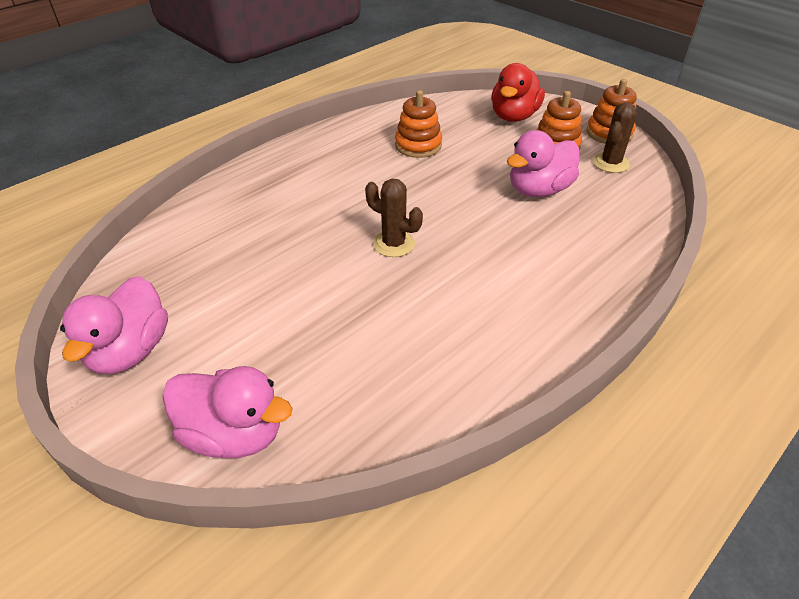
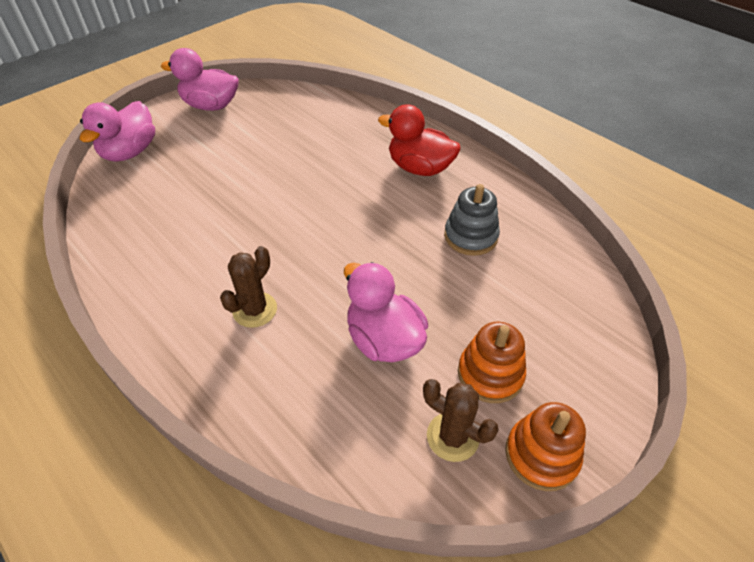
camera: 90 degrees right, 5 degrees up
brown cactus [365,179,423,257] -> brown cactus moved to [220,246,277,328]
orange stacking toy [395,90,442,158] -> grey stacking toy [444,184,500,256]
red duck [491,63,545,122] -> red duck moved to [378,104,461,176]

